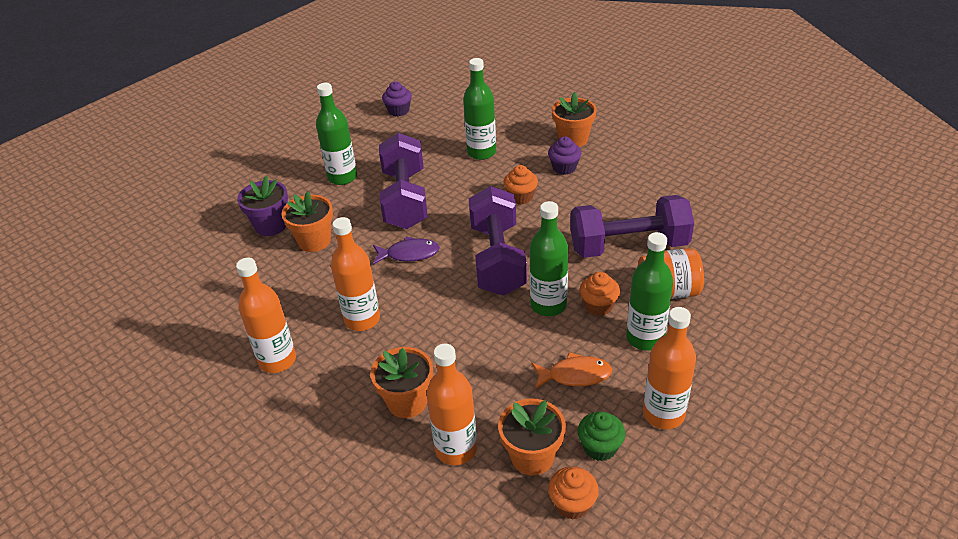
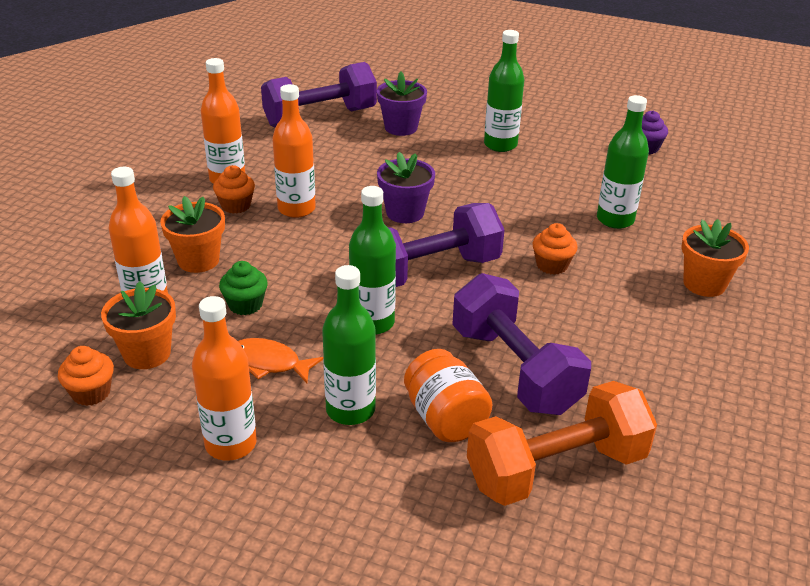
camera: 65 degrees right, 5 degrees down
orange flower pot [282,191,333,252] -> none
purple fish [373,236,440,265] -> purple flower pot [377,152,435,223]
purple dumbbell [379,133,428,229] -> purple dumbbell moved to [261,62,377,128]
orange fish [532,352,612,389] -> orange fish turned 135 degrees clockwise [238,338,324,383]
purple cupcake [548,137,581,175] -> none
green cupcake [578,412,625,461] -> green cupcake moved to [219,261,268,315]
orange cupcake [579,272,620,316] -> orange cupcake moved to [213,165,255,214]
none -> orange dumbbell [467,381,657,506]

